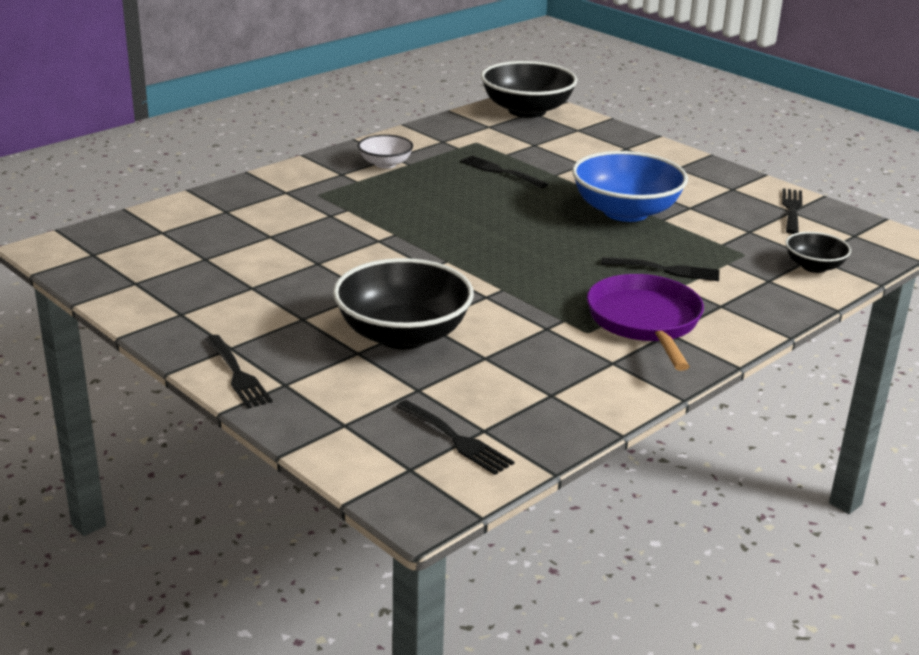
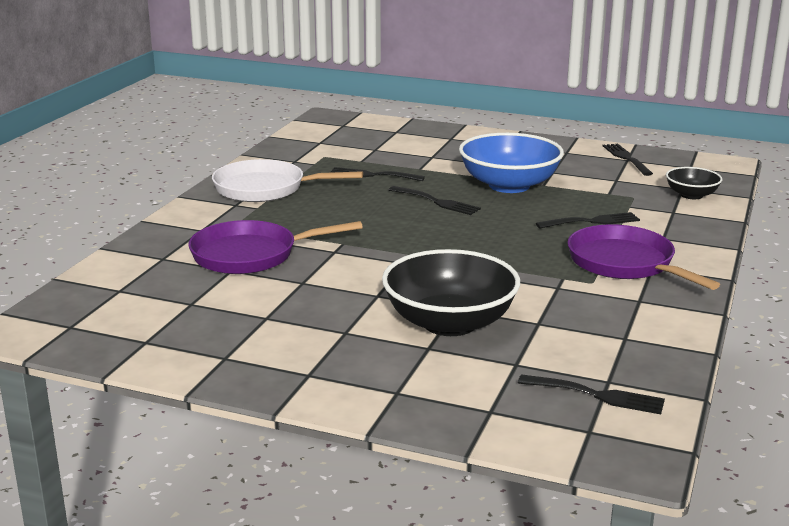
camera: 25 degrees left, 5 degrees down
black fork [205,335,273,409] -> black fork moved to [389,186,481,215]
white bowl [358,135,413,169] -> white pan [212,159,363,202]
black bowl [481,61,577,118] -> none
none -> purple pan [188,220,363,274]

